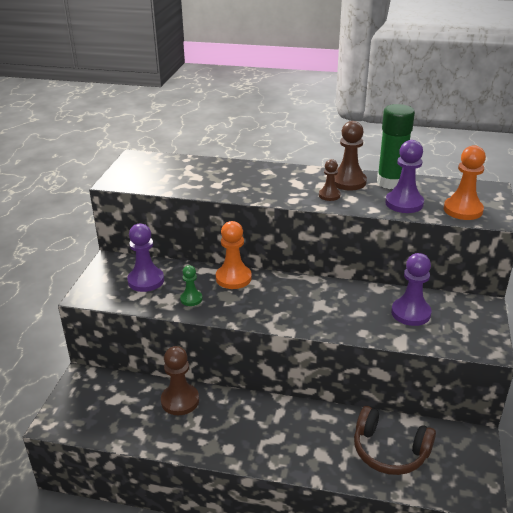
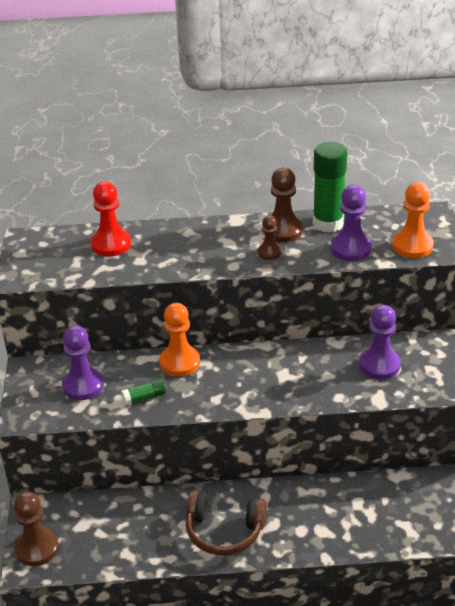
camera: 15 degrees left, 5 degrees up
brown pawn [161,346,199,415] -> brown pawn moved to [14,491,59,566]
green pawn [180,265,203,306] -> green glue stick [121,379,166,405]
brown headphones [354,406,436,475] -> brown headphones moved to [186,490,267,556]
none -> red pawn [91,181,131,256]

